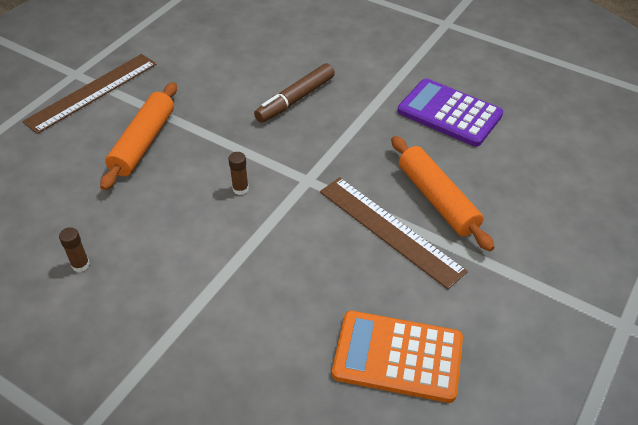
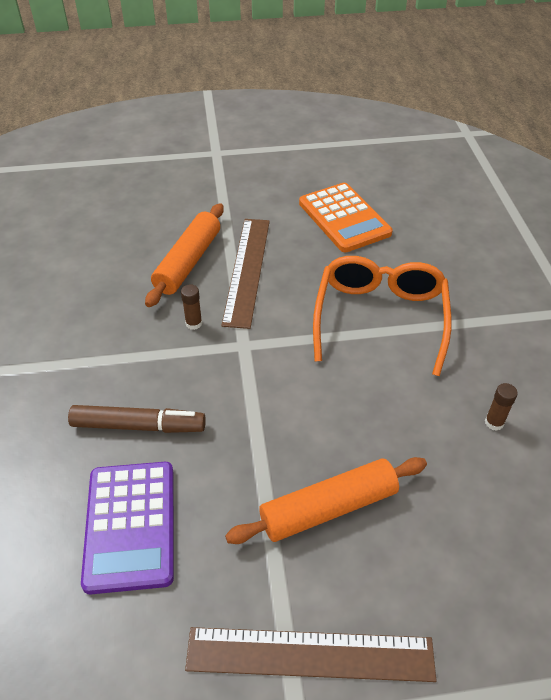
camera: 130 degrees left, 0 degrees up
brown glue stick [228,152,249,195] -> brown glue stick moved to [181,284,202,330]
purple calculator [397,78,503,147] -> purple calculator moved to [81,462,174,595]
none -> orange glasses [313,256,452,376]

